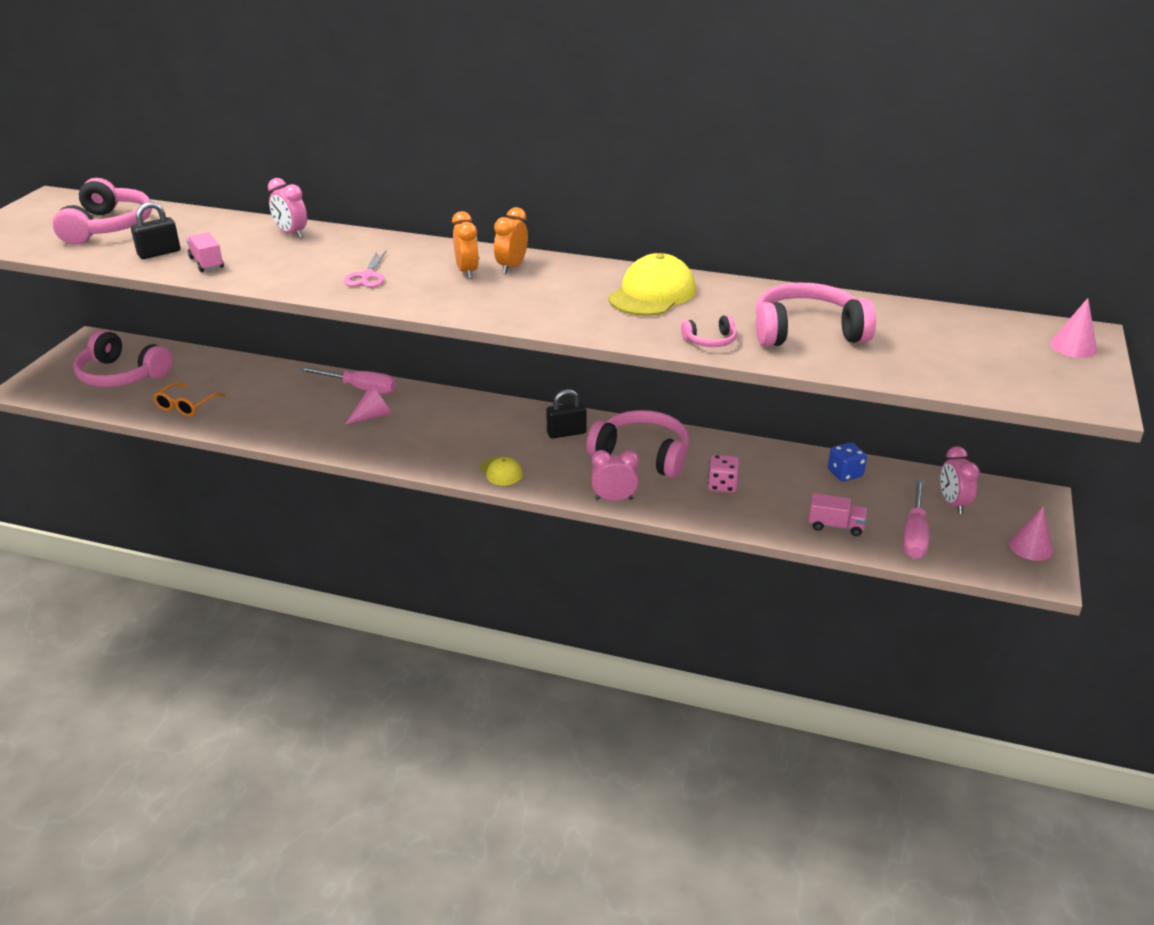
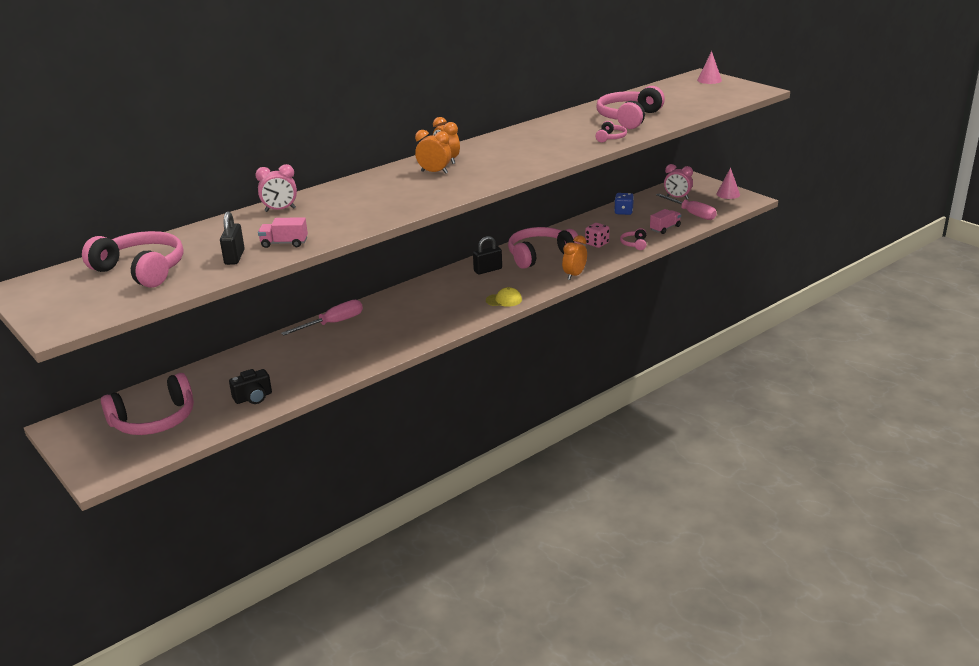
camera: 55 degrees left, 5 degrees down
orange glasses [153,382,225,417] -> black camera [229,369,272,404]
pink scissors [344,250,387,287] -> none
pink cone [345,385,392,424] -> none
black padlock [546,389,587,439] -> black padlock turned 45 degrees clockwise [473,236,502,275]
pink clock [591,450,639,501] -> orange clock [562,235,587,280]
yellow cap [608,253,696,316] -> none
none -> pink headphones [620,228,646,250]

